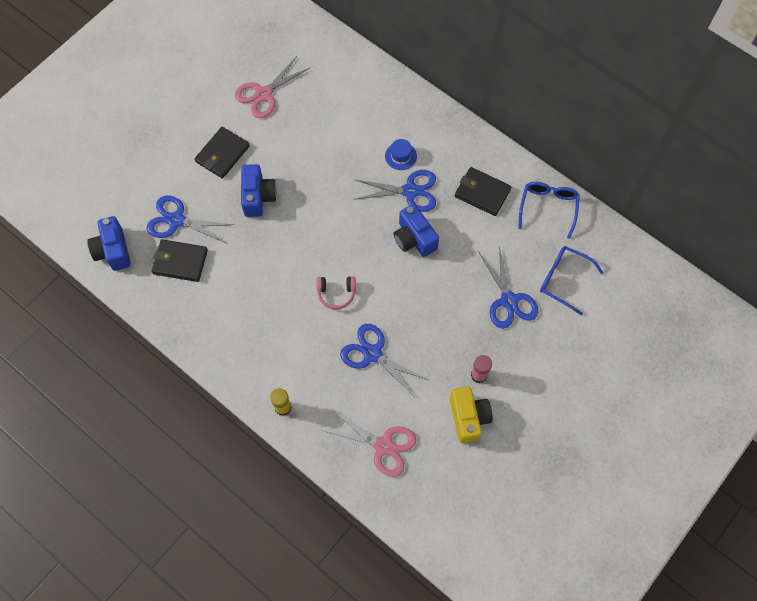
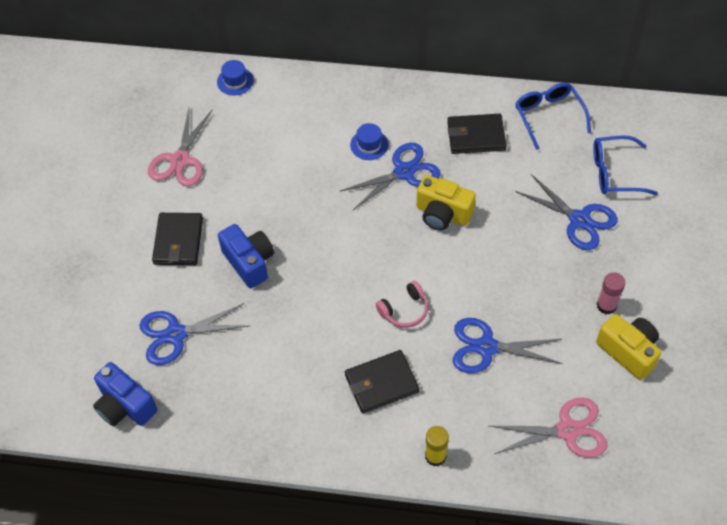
camera: 30 degrees left, 10 degrees down
black wallet [152,239,208,282] -> black wallet moved to [345,350,419,413]
blue camera [393,204,439,257] -> yellow camera [417,175,476,231]
none -> blue hat [217,60,254,95]

